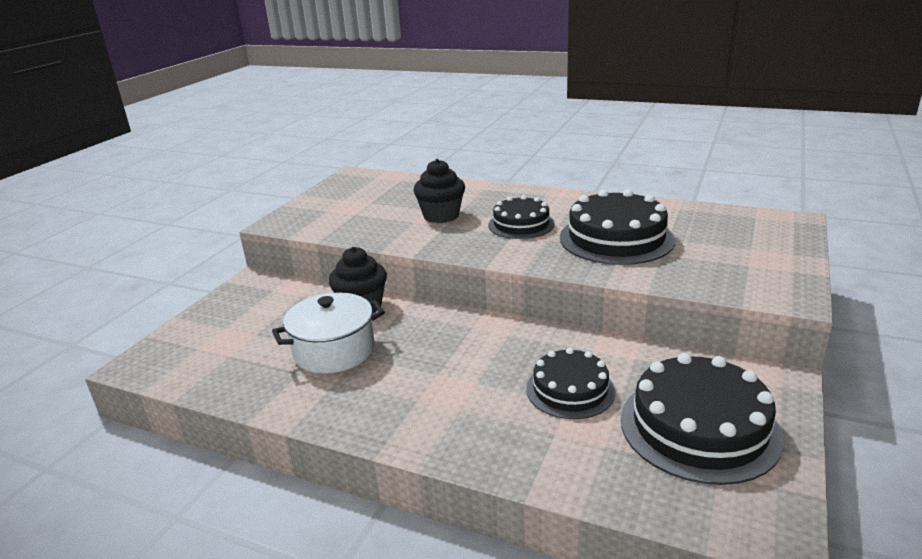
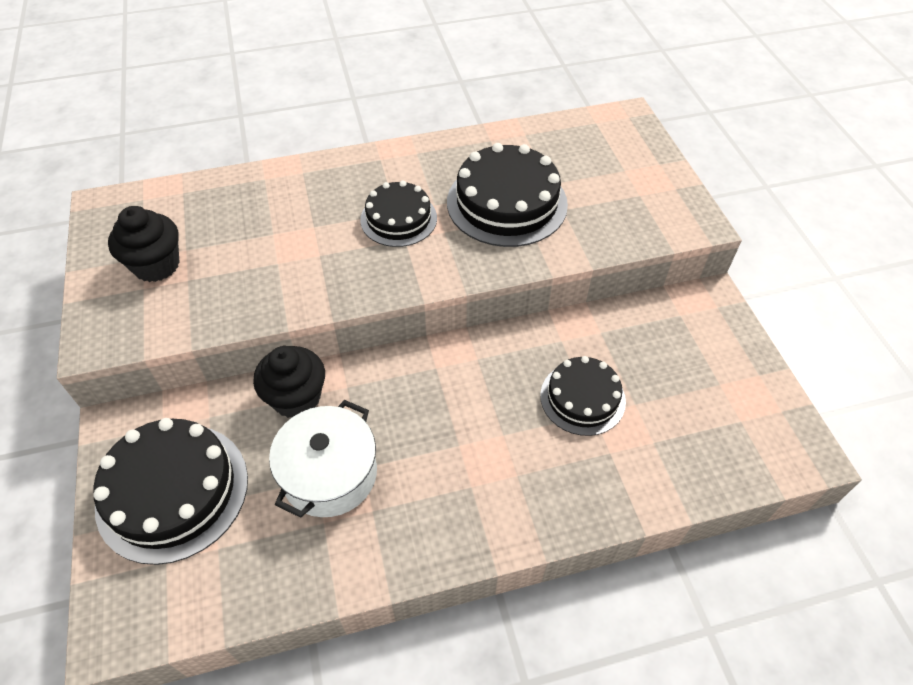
camera: 40 degrees left, 25 degrees up
black cupcake [413,159,465,223] -> black cupcake moved to [108,206,180,282]
black cake [621,353,784,485] -> black cake moved to [93,418,248,565]

